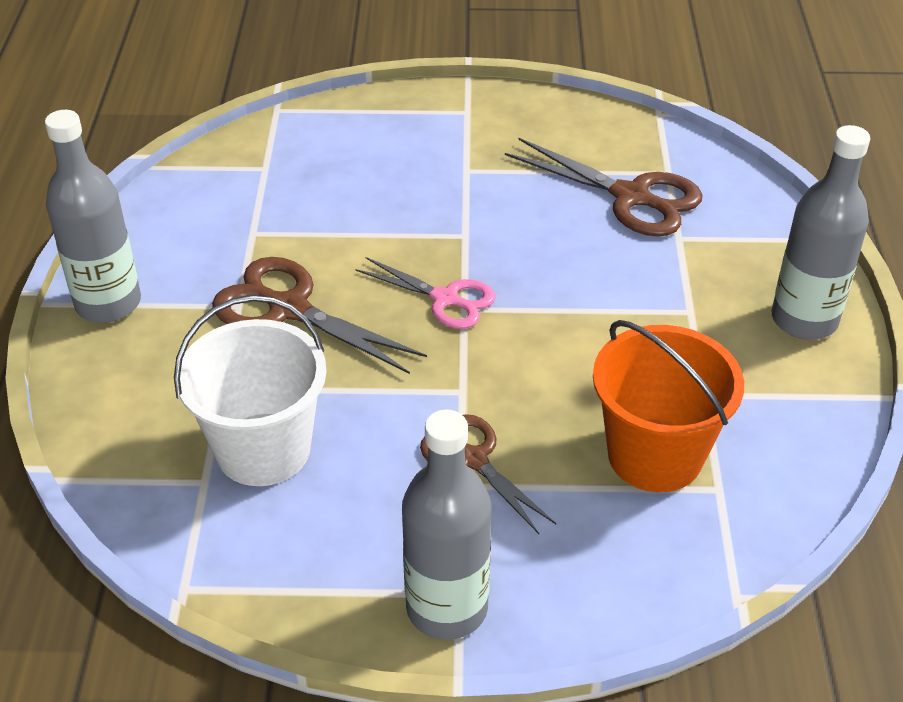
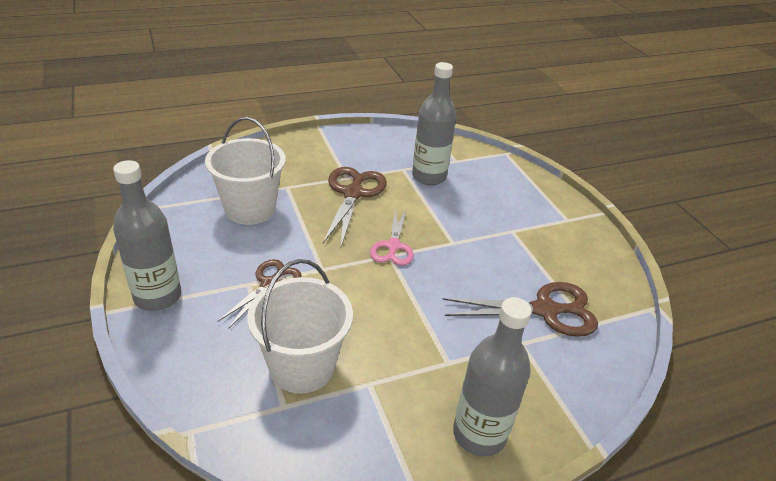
camera: 65 degrees right, 5 degrees down
grey bottle [45,110,141,323] -> grey bottle moved to [412,62,456,185]
brown scissors [505,138,703,237] -> brown scissors turned 105 degrees counterclockwise [443,282,598,337]
orange bucket [593,320,744,492] -> white bucket [247,259,353,393]

